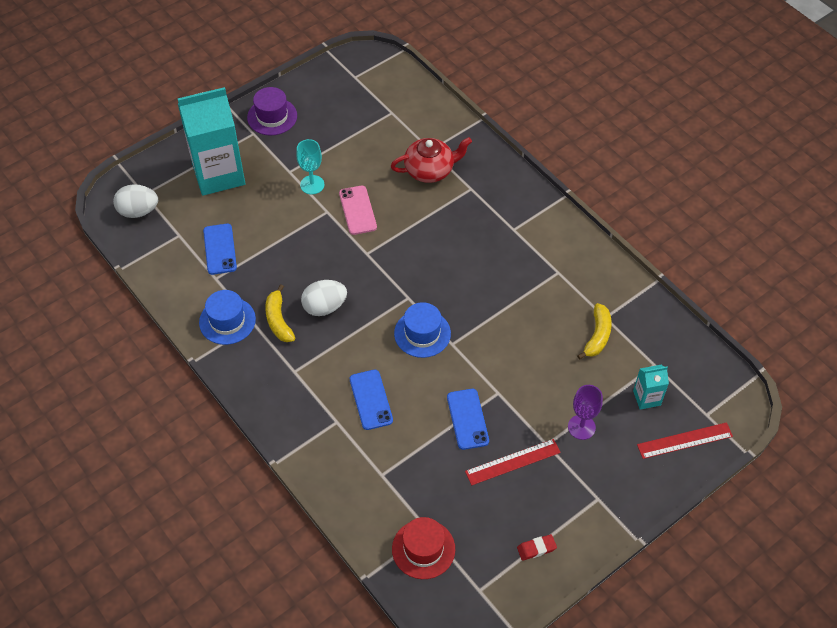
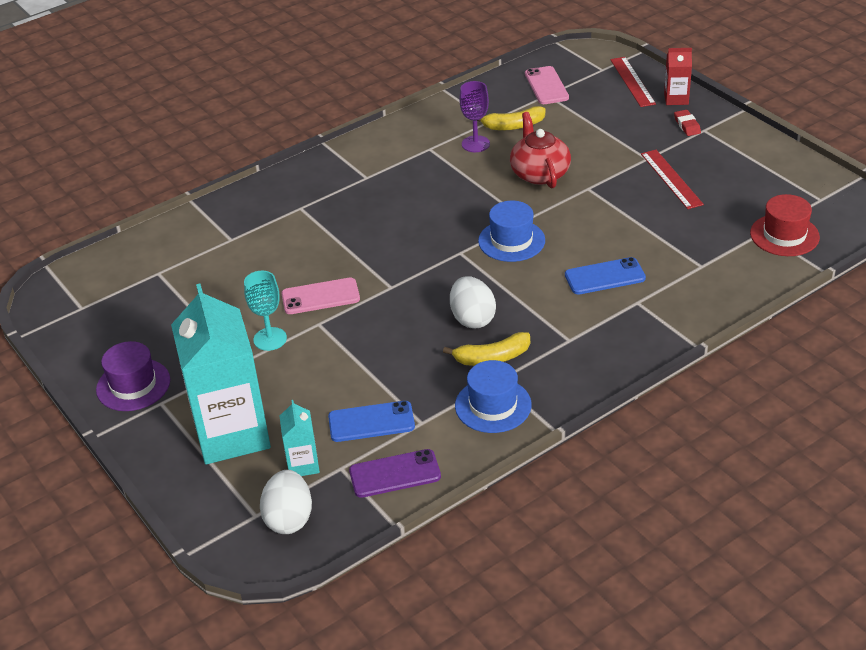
camera: 85 degrees left, 15 degrees down
red teapot [391,137,472,183] -> red teapot moved to [510,112,571,188]
blue phone [447,389,489,450] -> none
red eraser [517,534,557,561] -> red eraser moved to [674,110,701,136]
purple goblet [568,385,603,440] -> purple goblet moved to [460,81,490,152]
yellow banana [577,303,612,360] -> yellow banana turned 150 degrees clockwise [477,106,545,130]
turquoise carton [633,365,669,410] -> turquoise carton moved to [280,400,320,476]
none -> purple phone [349,449,441,498]
none -> pink phone [525,66,569,104]
none -> red carton [664,48,692,105]

